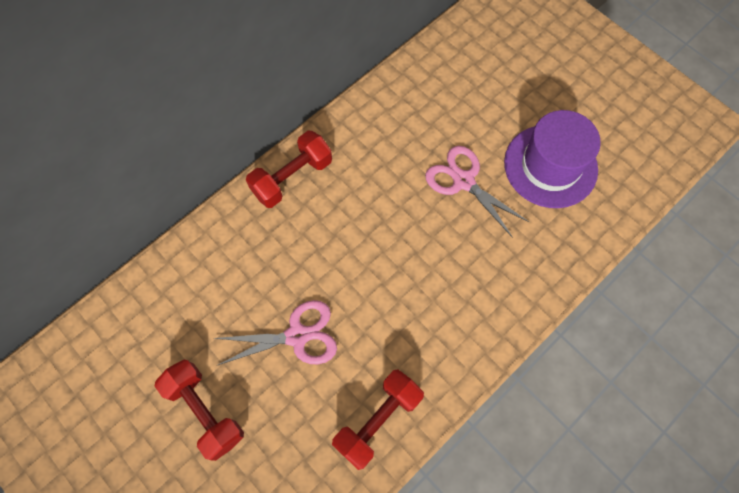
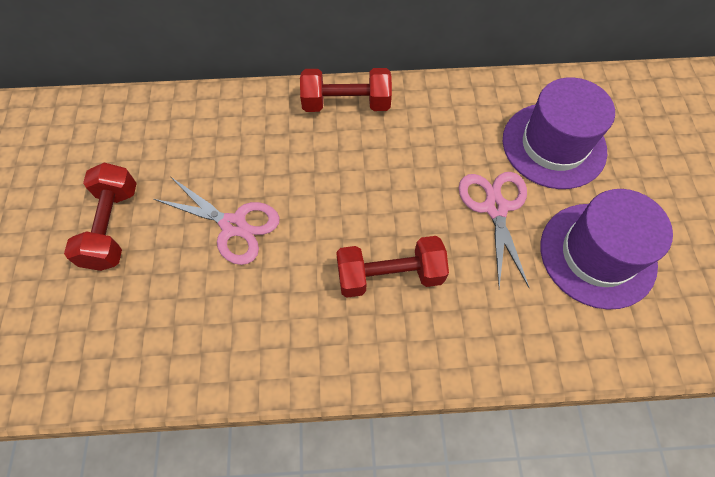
camera: 40 degrees right, 5 degrees down
red dumbbell [332,369,424,470] -> red dumbbell moved to [336,236,449,298]
none -> purple hat [503,77,615,189]

